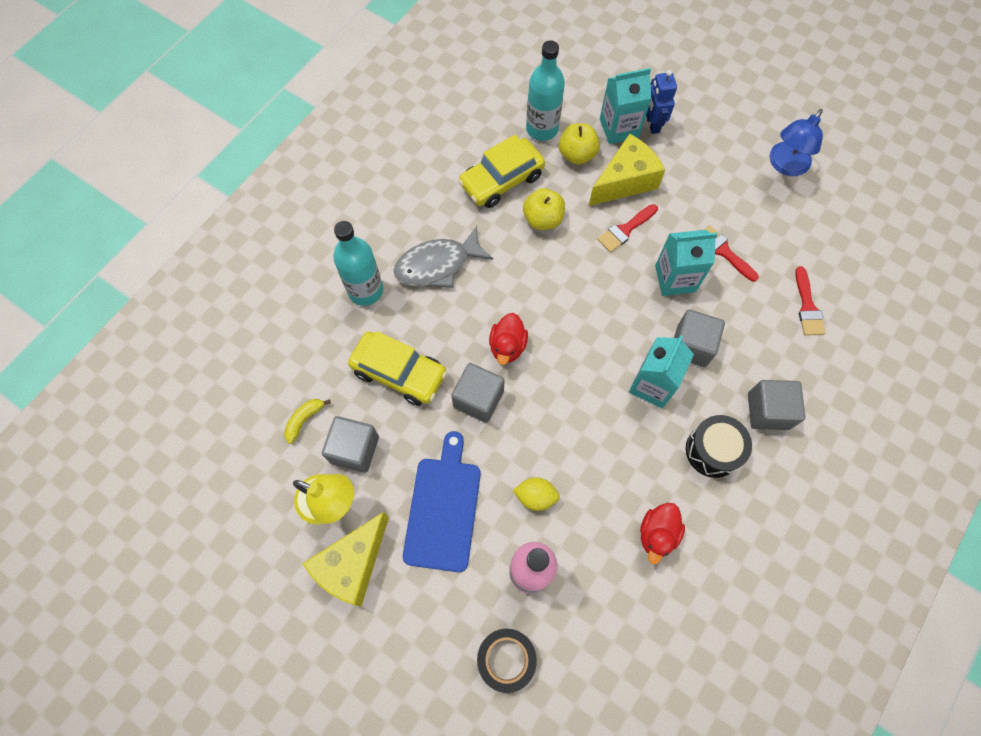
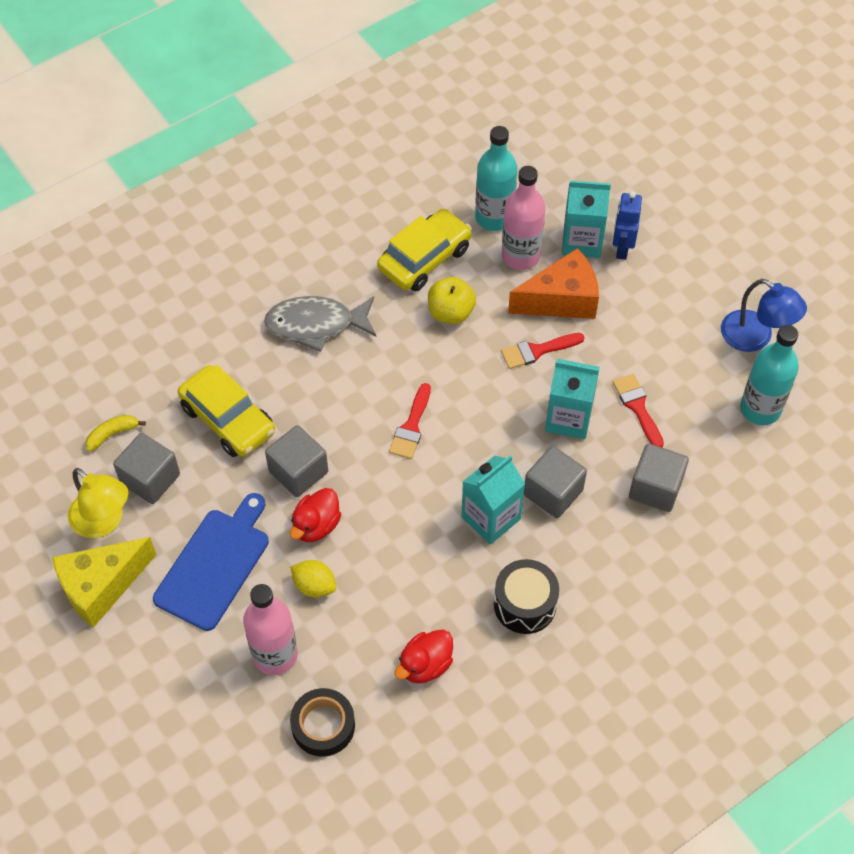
camera: 20 degrees right, 10 degrees down
turquoise bottle [333,221,383,306] -> turquoise bottle moved to [740,325,799,425]
yellow car [458,135,545,208] -> yellow car turned 150 degrees clockwise [377,209,472,291]
black tape [477,629,537,693] -> black tape moved to [290,688,355,757]
red duck [489,313,528,365] -> red duck moved to [290,488,341,542]
yellow apple [559,123,600,165] -> pink bottle [502,166,546,270]
yellow cheese [589,134,665,206] -> orange cheese [508,248,599,319]
grey cube [748,380,805,430] -> grey cube moved to [629,443,689,512]
blue lamp [770,109,823,176] -> blue lamp turned 105 degrees counterclockwise [721,279,807,352]
red brush [795,266,826,336] -> red brush moved to [389,383,431,459]

